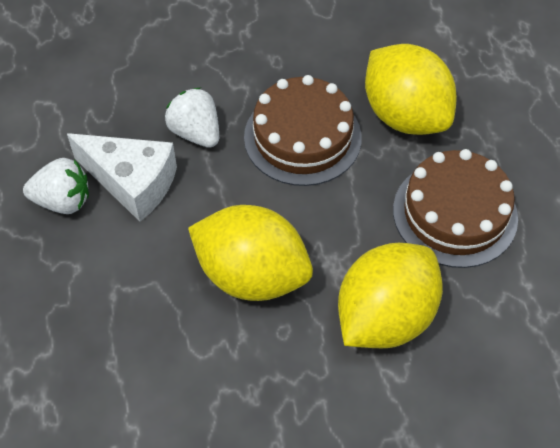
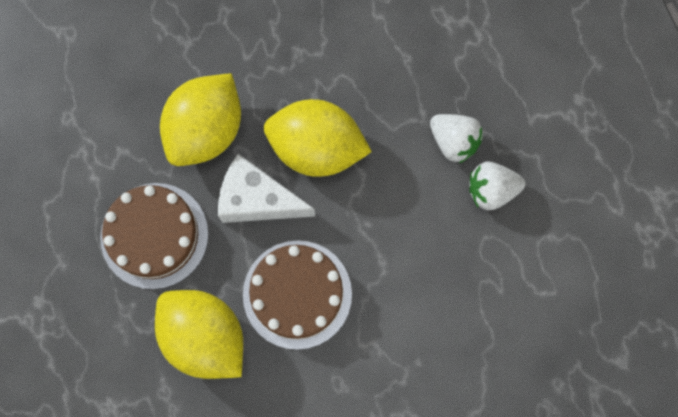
camera: 170 degrees right, 20 degrees up
white cheese [67,133,177,222] -> white cheese moved to [218,154,315,223]
white strawberry [165,88,219,148] -> white strawberry moved to [430,114,483,163]

